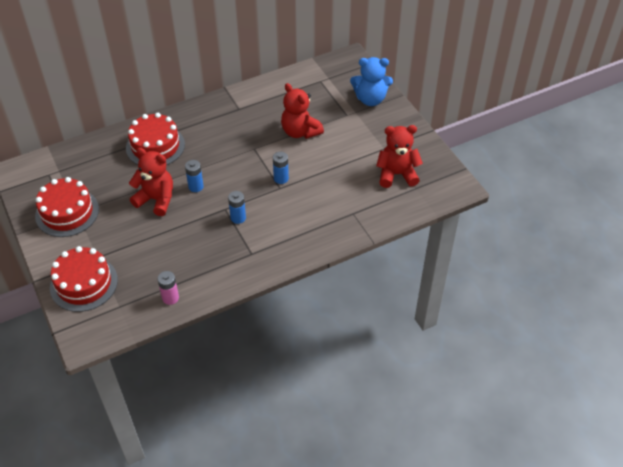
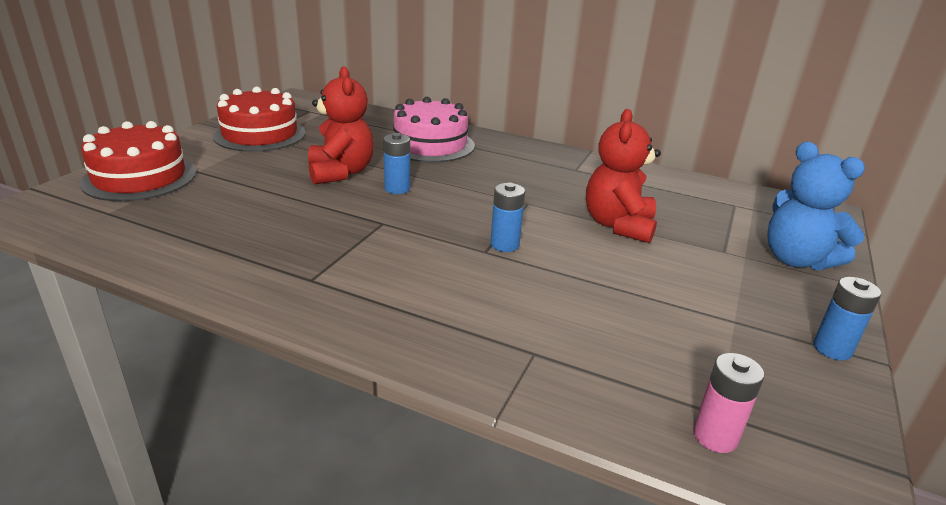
camera: 50 degrees right, 20 degrees down
red cake [126,113,185,165] -> pink cake [393,97,475,162]
pink battery [157,271,179,305] -> pink battery moved to [693,353,764,453]
blue battery [228,191,246,224] -> blue battery moved to [813,277,881,361]
red teddy bear [376,125,423,188] -> none

